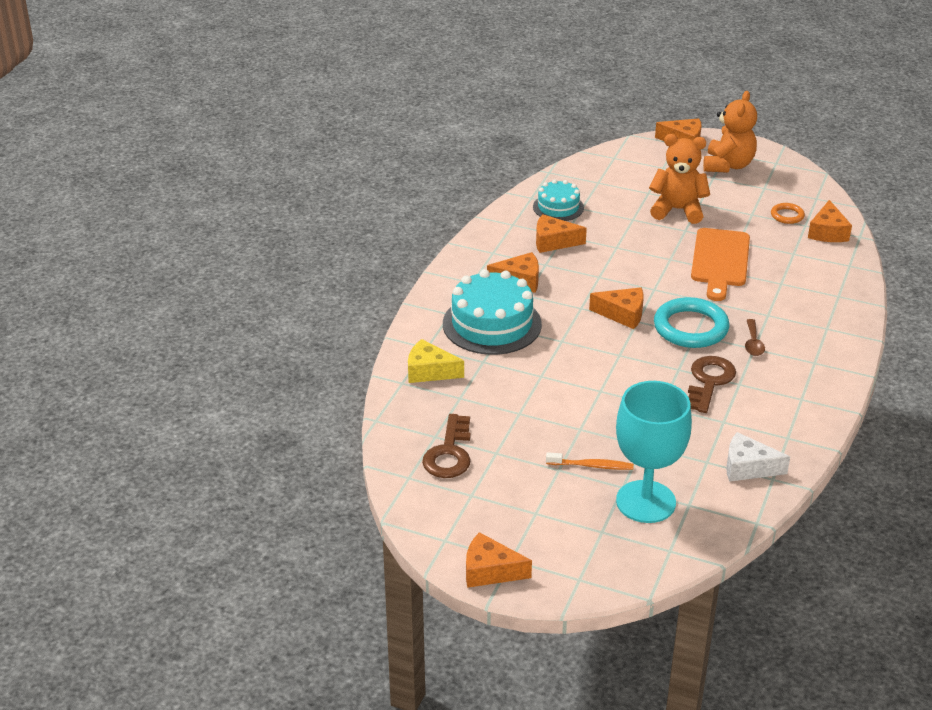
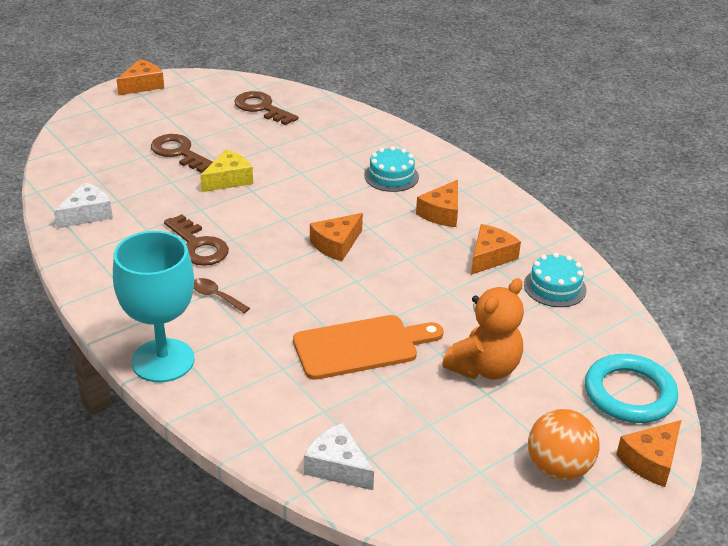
camera: 120 degrees right, 0 degrees up
yellow cheese [408,339,464,383] -> yellow cheese moved to [200,149,253,192]
turquoise cake [443,269,542,355] -> turquoise cake [364,146,419,192], size x0.57
orange toothbrush [546,452,634,470] -> brown key [151,134,213,173]
turquoise goblet [616,381,692,523] -> turquoise goblet moved to [113,231,195,383]
turquoise ring [654,297,729,348] -> turquoise ring moved to [585,354,678,423]
orange cutting board [691,228,750,301] -> orange cutting board turned 120 degrees clockwise [293,315,444,380]
orange teddy bear [703,91,757,173] -> orange ball [528,409,600,481]
orange ring [771,203,805,224] -> none
orange cheese [808,200,852,242] -> white cheese [304,423,374,490]

